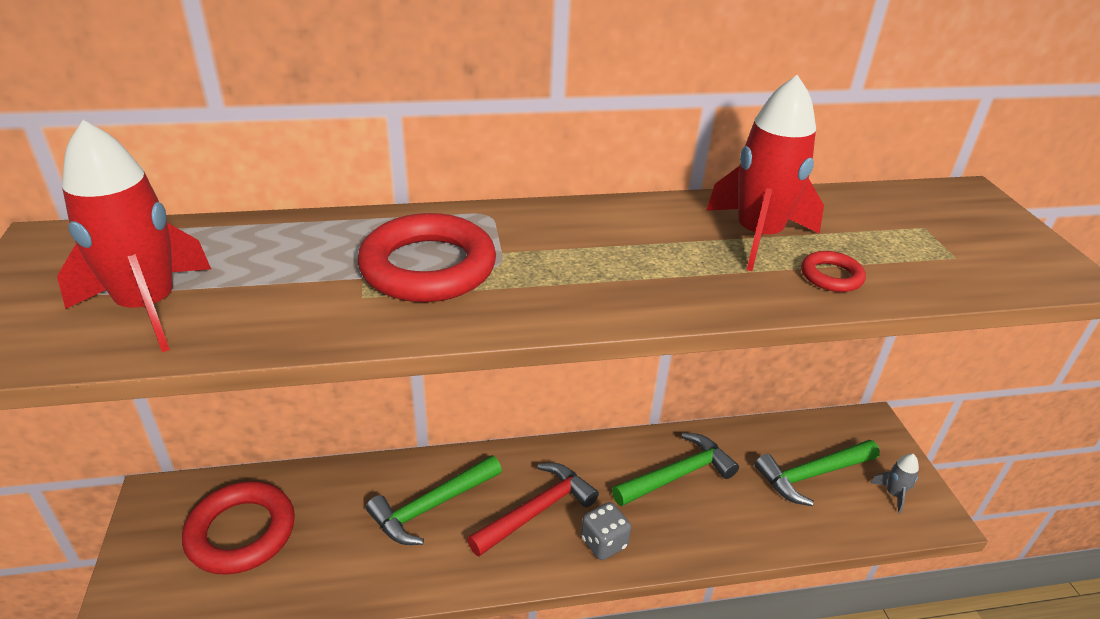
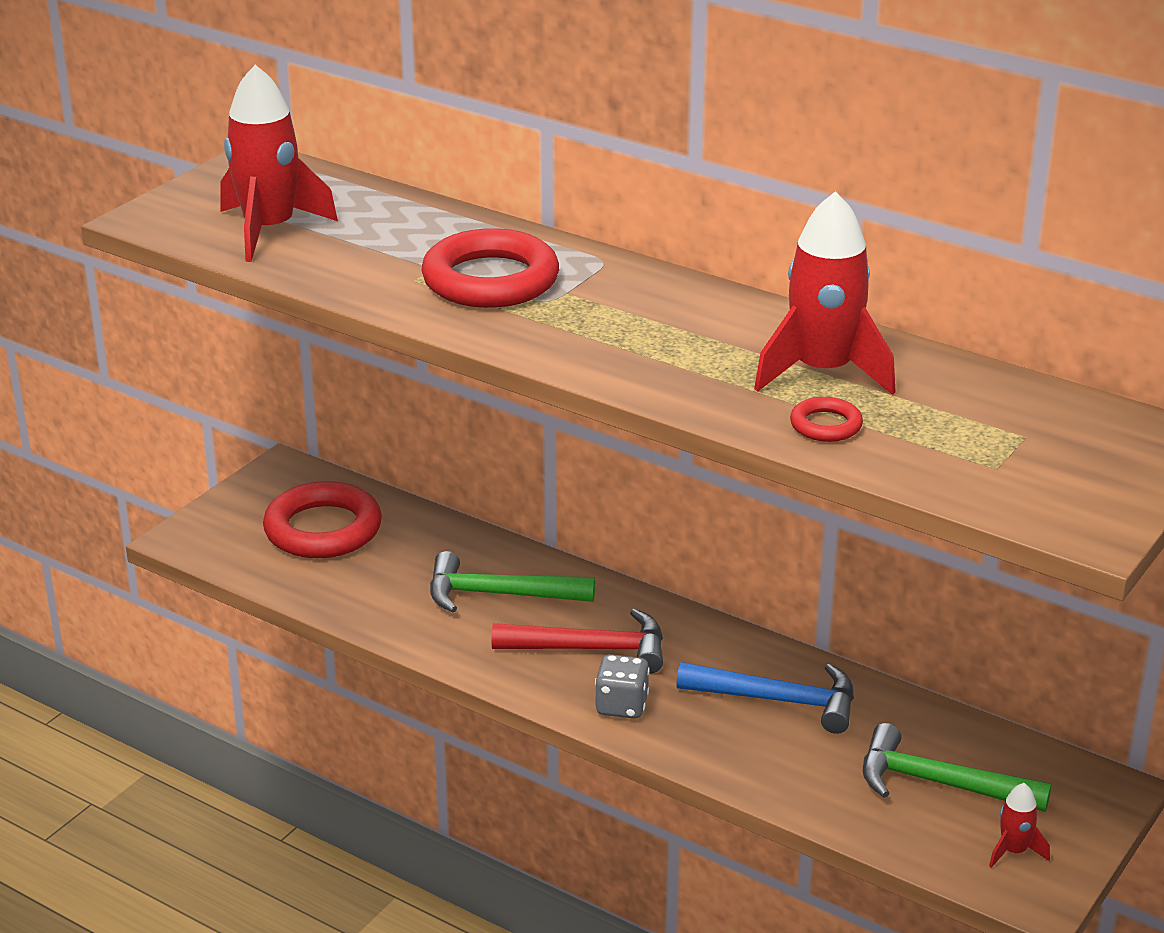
camera: 45 degrees right, 5 degrees down
green hammer [612,433,739,506] -> blue hammer [676,662,854,734]
grey rocket [870,454,919,514] -> red rocket [989,783,1050,868]

